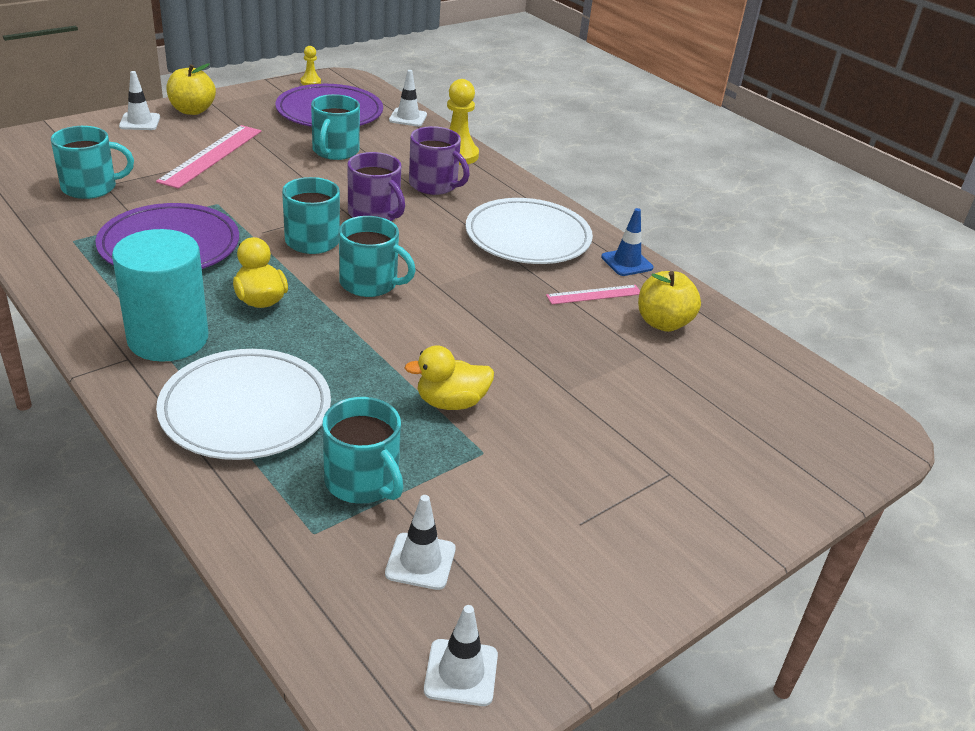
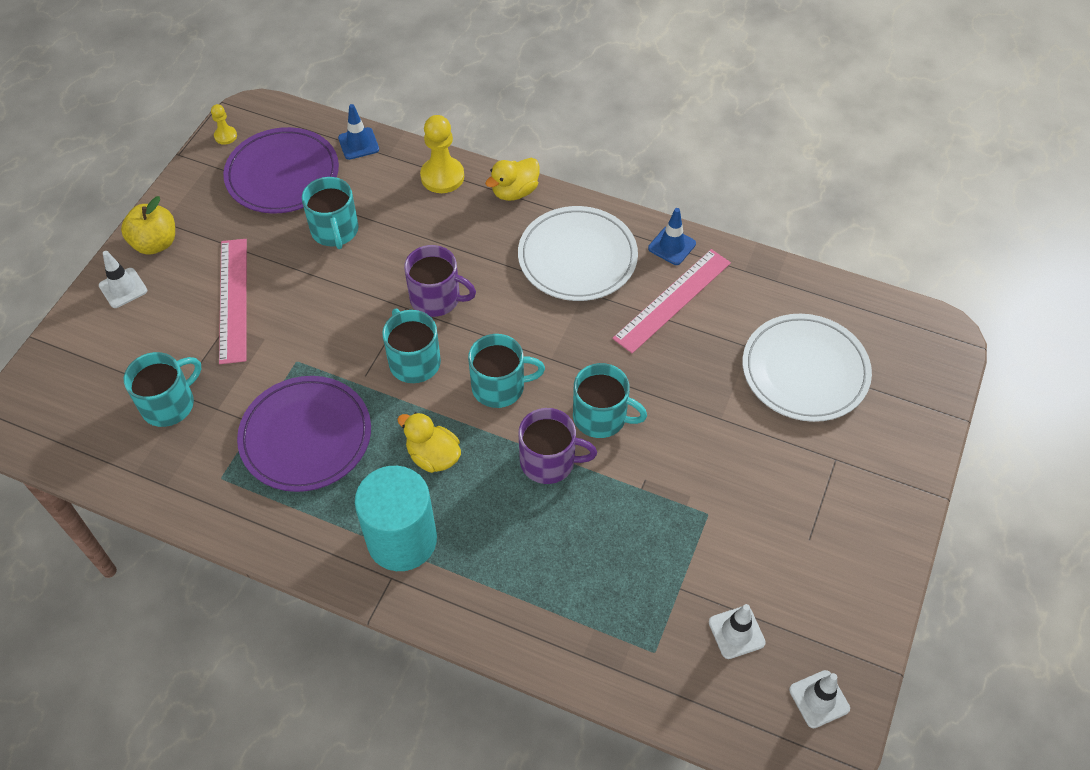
camera: 25 degrees left, 20 degrees up
white plate [156,349,331,460] -> white plate moved to [743,314,872,422]
turquoise mug [323,397,404,504] -> turquoise mug moved to [573,363,647,438]
white traffic cone [389,70,427,126] -> blue traffic cone [338,104,379,160]
yellow duck [404,345,494,410] -> yellow duck moved to [485,158,540,201]
purple mug [409,126,470,195] -> purple mug moved to [518,408,597,484]
pink ruler [546,285,640,304] -> pink ruler [612,249,731,353], size x1.75
yellow apple [638,271,701,332] -> none

